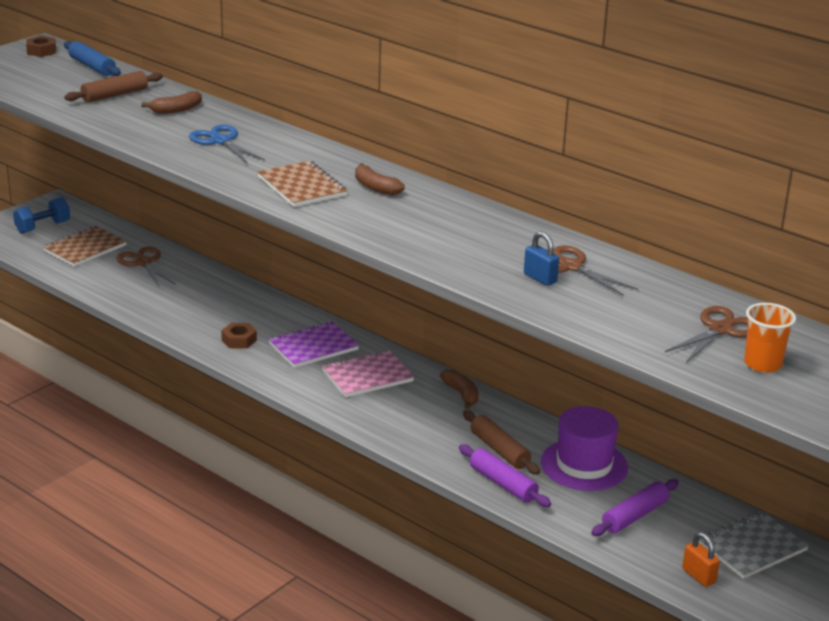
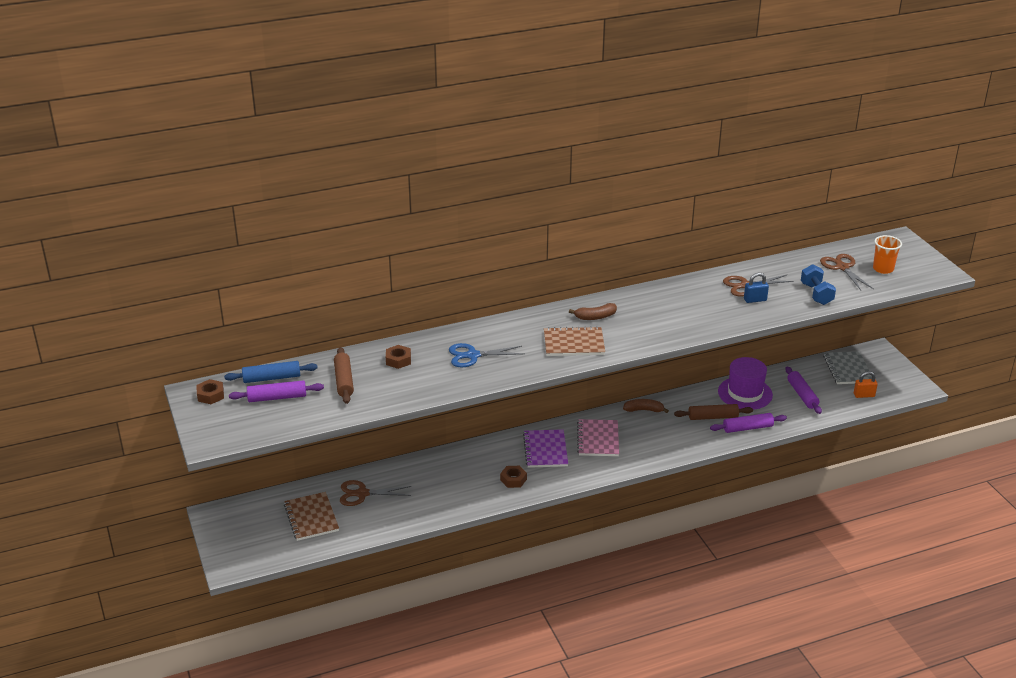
camera: 60 degrees left, 5 degrees up
blue dumbbell [13,197,70,233] -> blue dumbbell moved to [801,264,836,305]
brown banana [141,91,202,114] -> brown nut [386,345,411,369]
none -> purple rolling pin [229,380,324,402]

